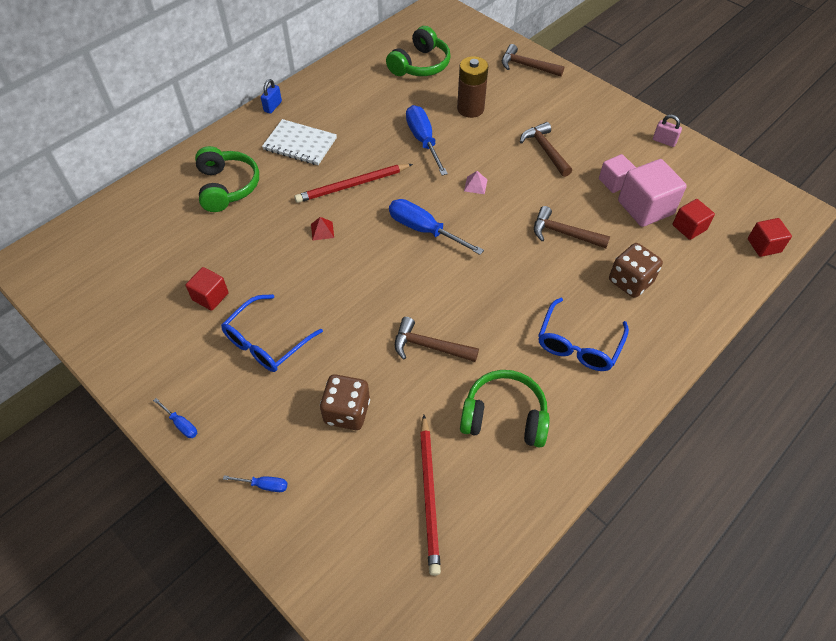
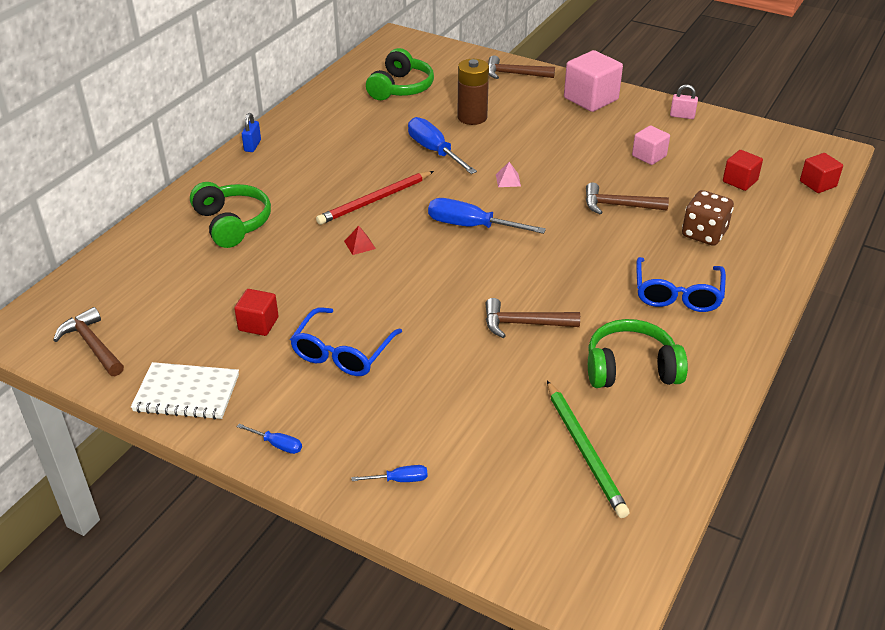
camera: 15 degrees left, 15 degrees down
white notebook [262,119,337,165] -> white notebook moved to [131,362,239,420]
brown dice [320,374,370,430] -> none
red pencil [420,415,441,576] -> green pencil [547,381,630,518]
brown hammer [520,122,572,177] -> brown hammer moved to [53,307,124,376]
pink cube [618,159,687,227] -> pink cube moved to [564,50,623,112]

